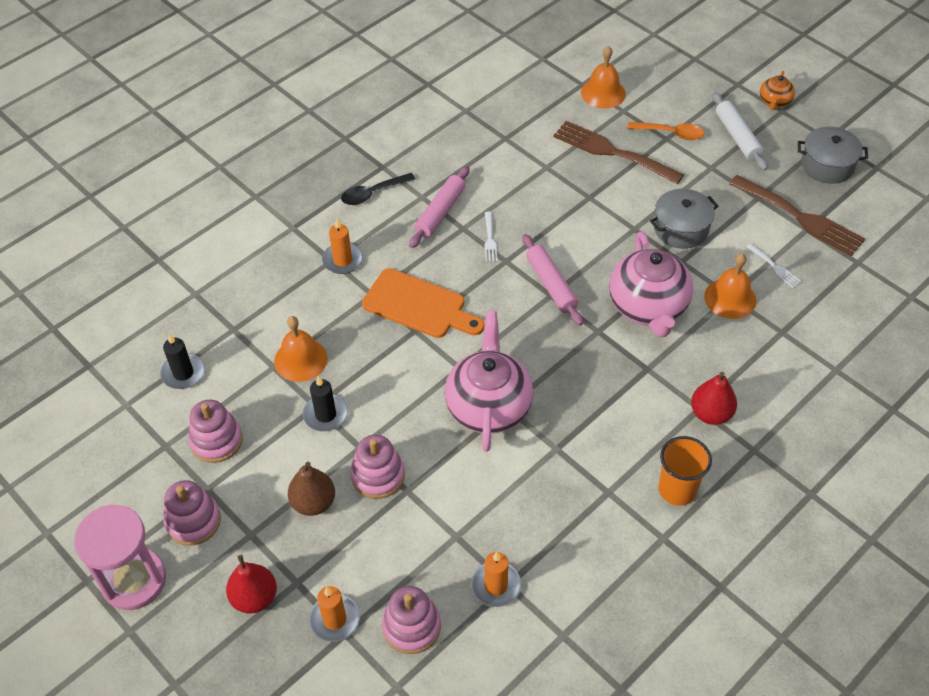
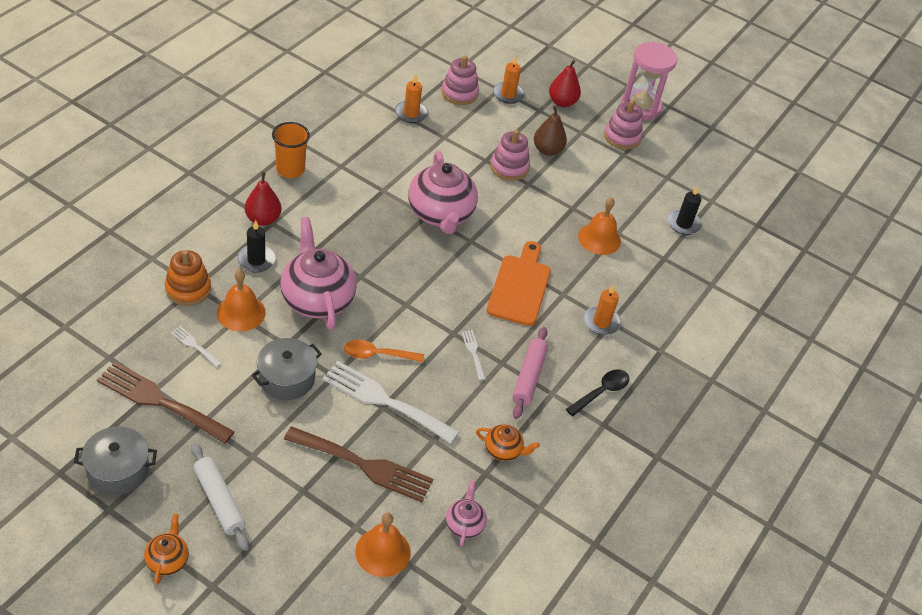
camera: 160 degrees right, 5 degrees down
pink stacking toy [188,400,243,463] -> none
black candle [303,376,348,432] -> black candle moved to [237,220,276,273]
orange cutting board [362,268,485,338] -> orange cutting board turned 90 degrees clockwise [487,241,551,326]
pink rolling pin [522,234,583,326] -> none
orange spoon [627,122,704,140] -> orange spoon moved to [344,340,424,362]
none -> orange stacking toy [165,250,211,306]
none -> white fork [322,361,459,444]
none -> pink teapot [446,480,487,546]
none -> orange teapot [476,424,539,461]

